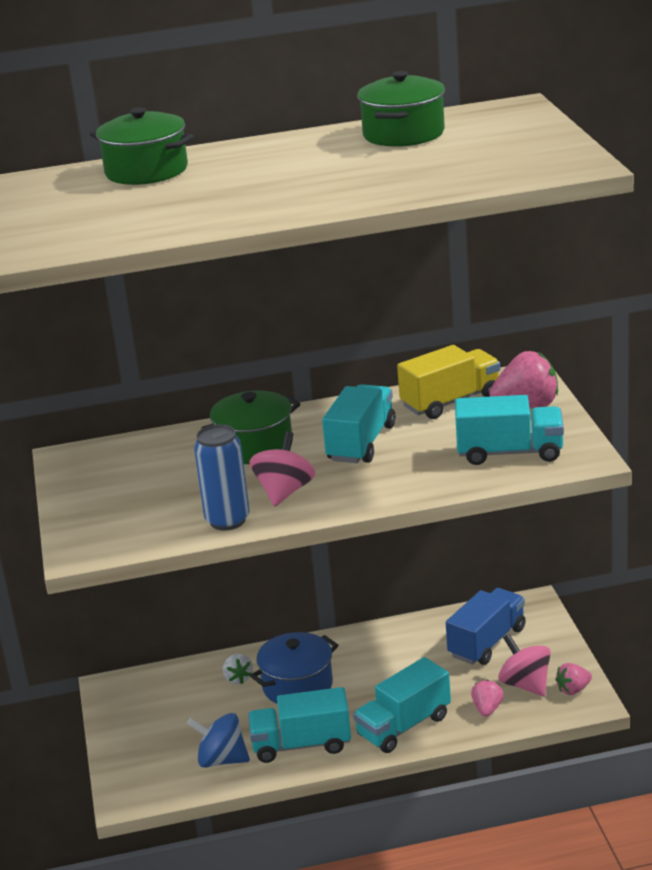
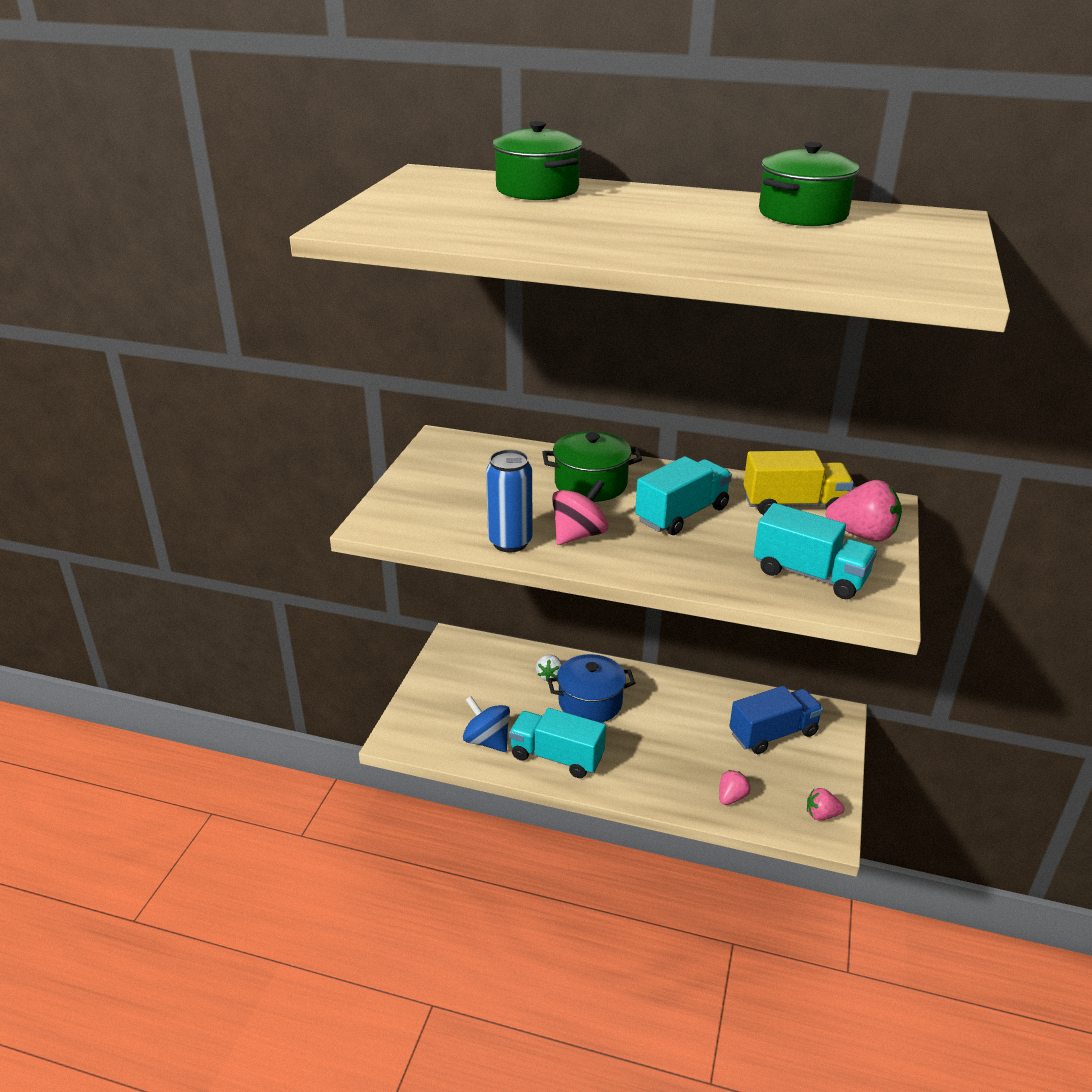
camera: 25 degrees right, 5 degrees up
turquoise truck [353,657,451,753] -> none
pink spinning top [498,634,551,696] -> none

